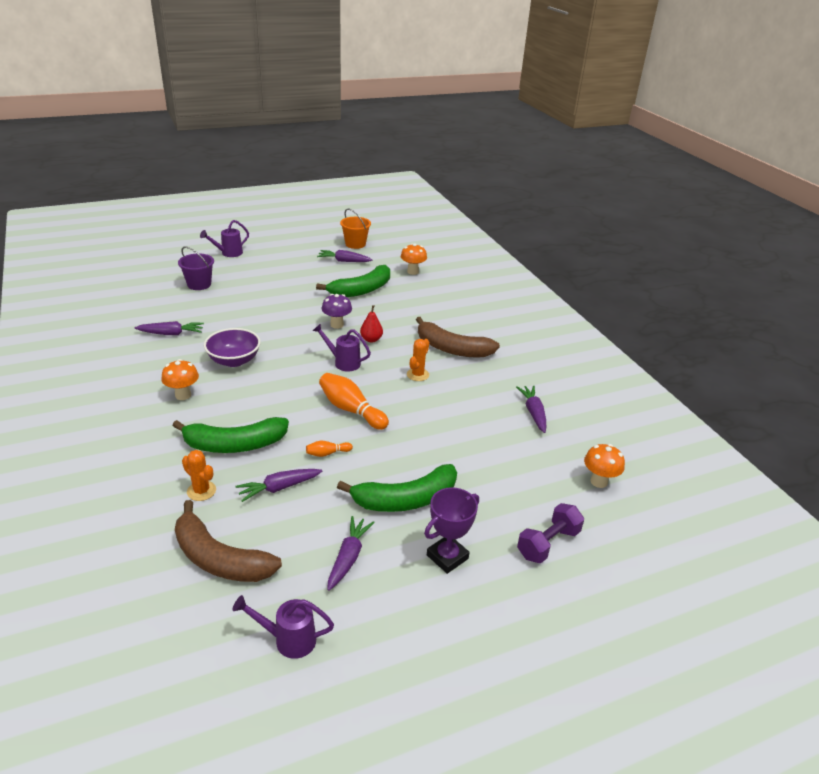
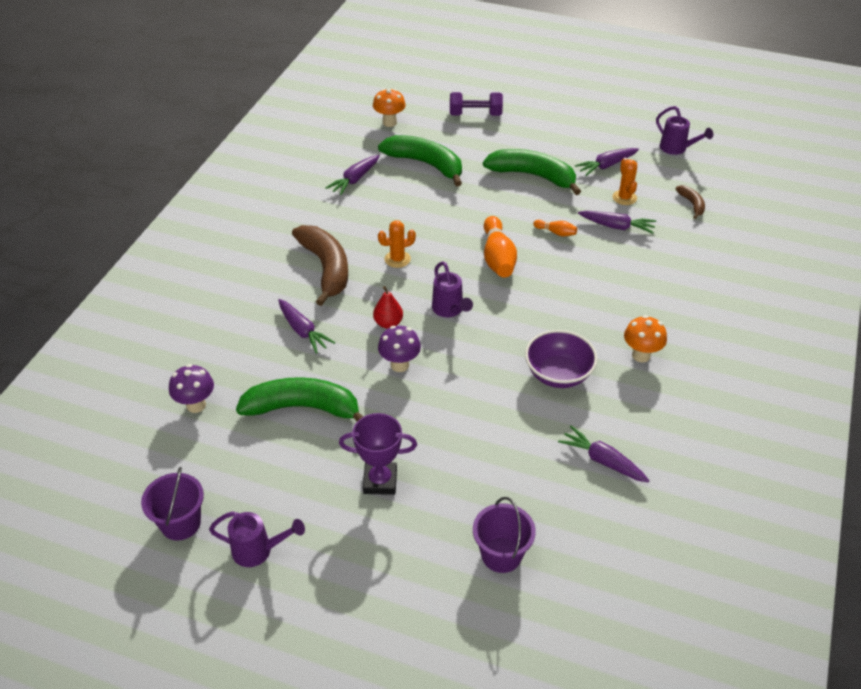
camera: 135 degrees left, 10 degrees up
green banana [172,417,289,453] -> green banana moved to [378,135,462,187]
brown banana [175,500,282,582] -> brown banana [676,185,705,219], size x0.47
orange cactus [182,450,216,501] -> orange cactus moved to [612,158,637,205]
purple watering can [200,220,249,257] -> purple watering can moved to [209,511,305,567]
purple carrot [317,250,372,262] -> purple carrot moved to [278,299,335,354]
orange bucket [340,209,371,249] -> purple bucket [141,467,204,541]
orange mushroom [401,243,427,275] -> purple mushroom [169,364,214,413]
purple trophy [424,487,479,574] -> purple trophy moved to [339,413,417,495]

